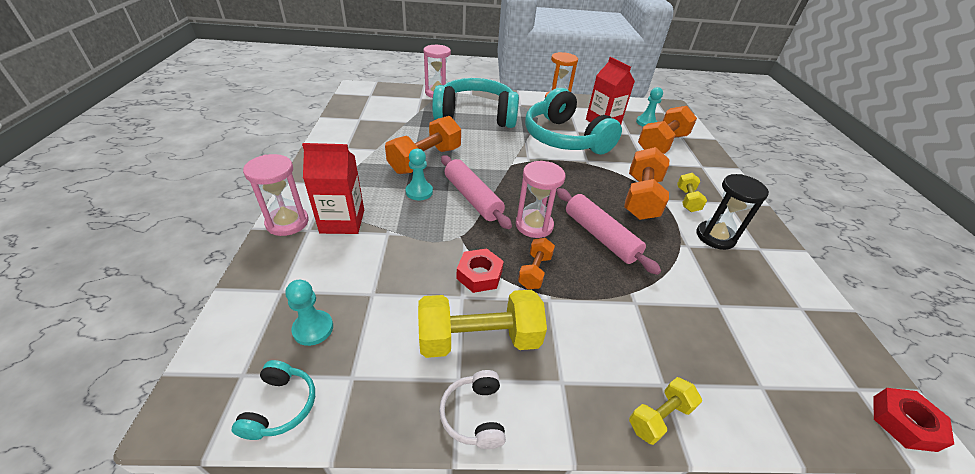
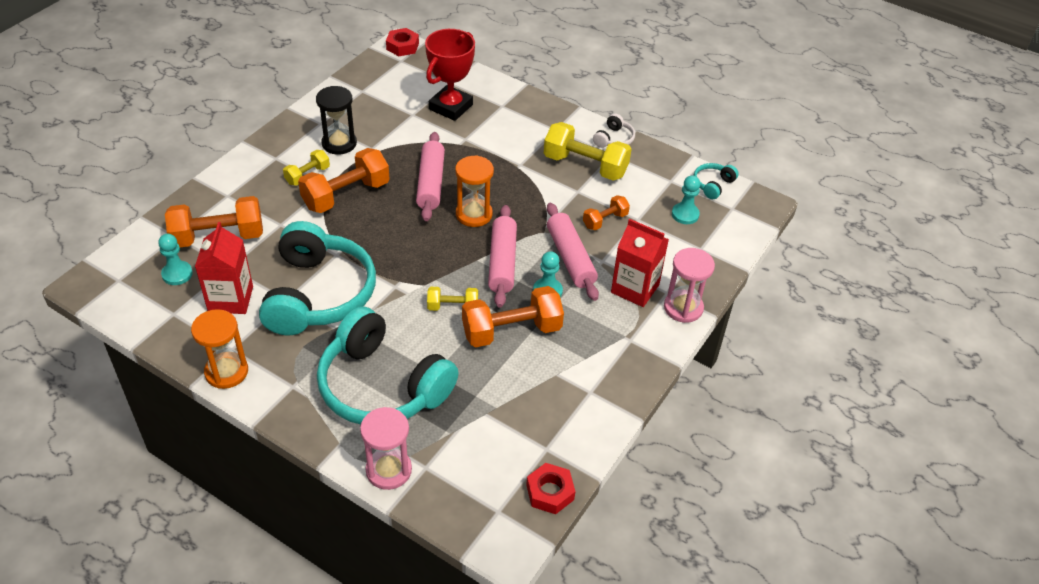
camera: 145 degrees left, 5 degrees up
red nut [456,248,504,293] -> red nut moved to [526,463,576,514]
pink hourglass [516,161,565,238] -> orange hourglass [455,155,494,227]
orange dumbbell [518,238,555,289] -> orange dumbbell moved to [583,195,630,231]
yellow dumbbell [629,377,702,445] -> yellow dumbbell moved to [427,287,478,311]
none -> red trophy [425,29,475,121]
none -> pink rolling pin [547,203,599,301]

